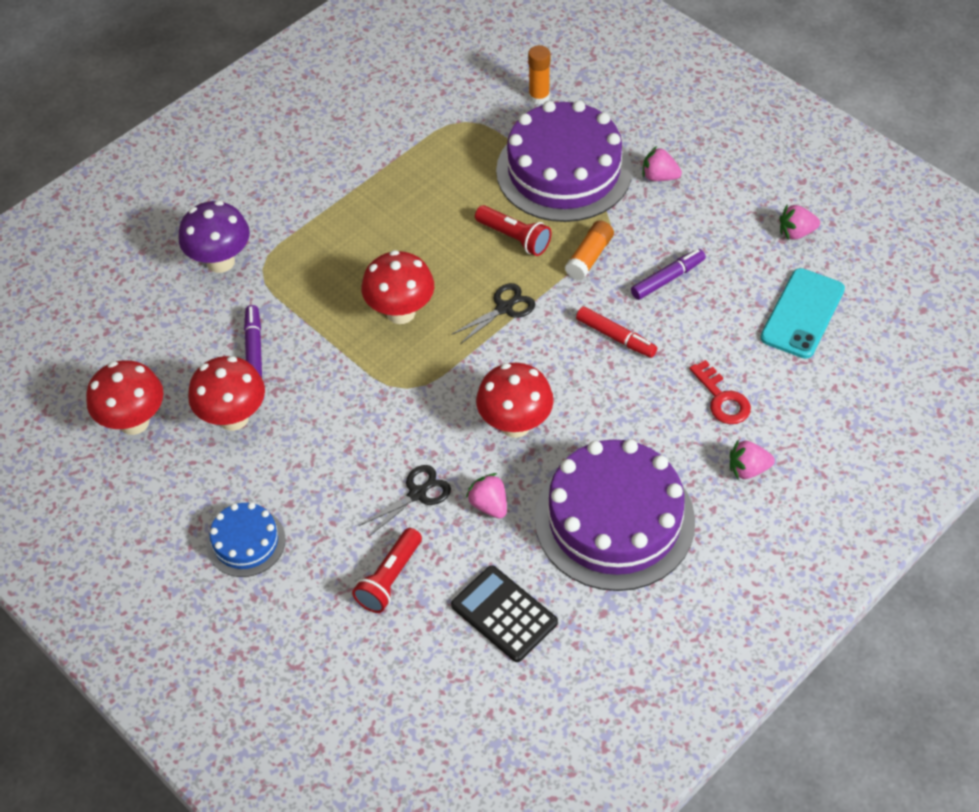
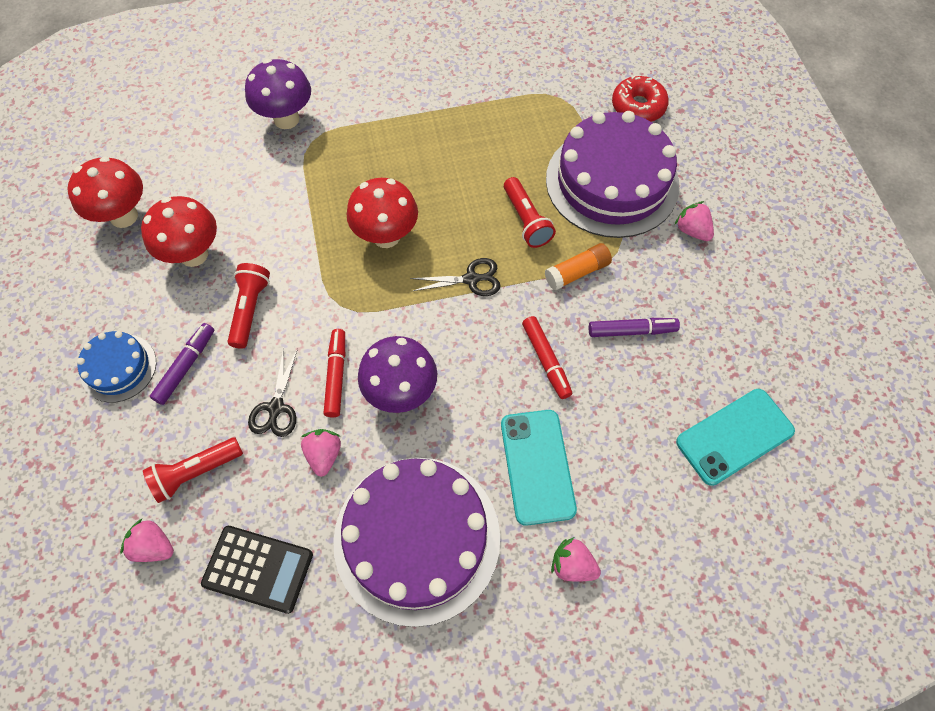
camera: 30 degrees right, 10 degrees up
purple marker [244,305,262,378] -> purple marker moved to [150,323,214,405]
black scissors [359,465,451,536] -> black scissors turned 105 degrees clockwise [248,348,298,437]
black calculator [451,565,558,662] -> black calculator turned 120 degrees clockwise [201,526,313,614]
red mushroom [476,363,554,438] -> purple mushroom [358,336,437,413]
orange glue stick [528,45,550,105] -> red donut [612,75,669,122]
red key [689,360,751,424] -> none
pink strawberry [780,205,820,240] -> pink strawberry moved to [120,519,174,562]
none -> red flashlight [228,263,270,349]
none -> red marker [323,329,345,417]
none -> turquoise phone [501,410,577,526]

